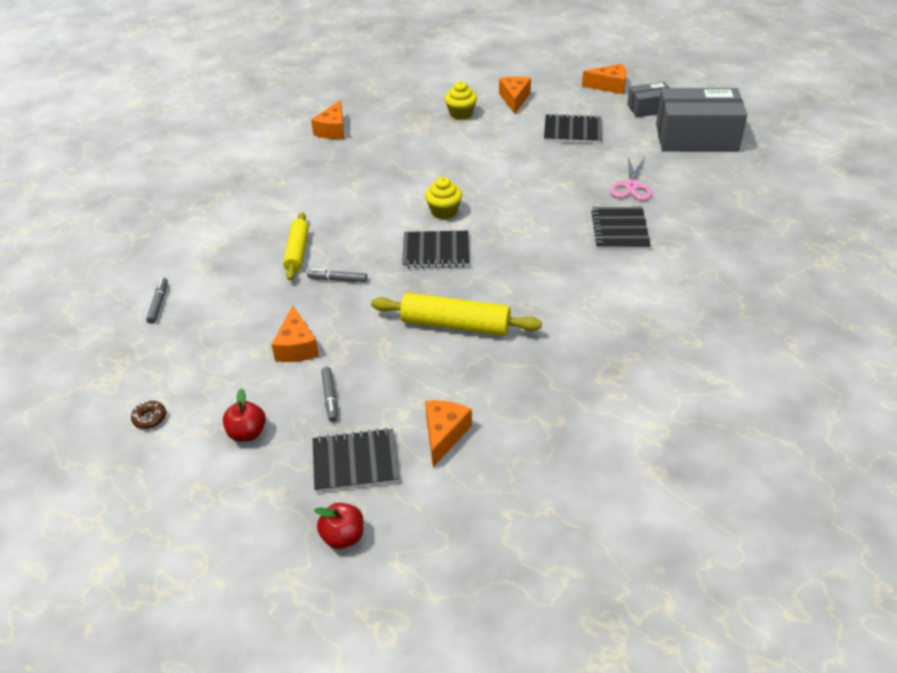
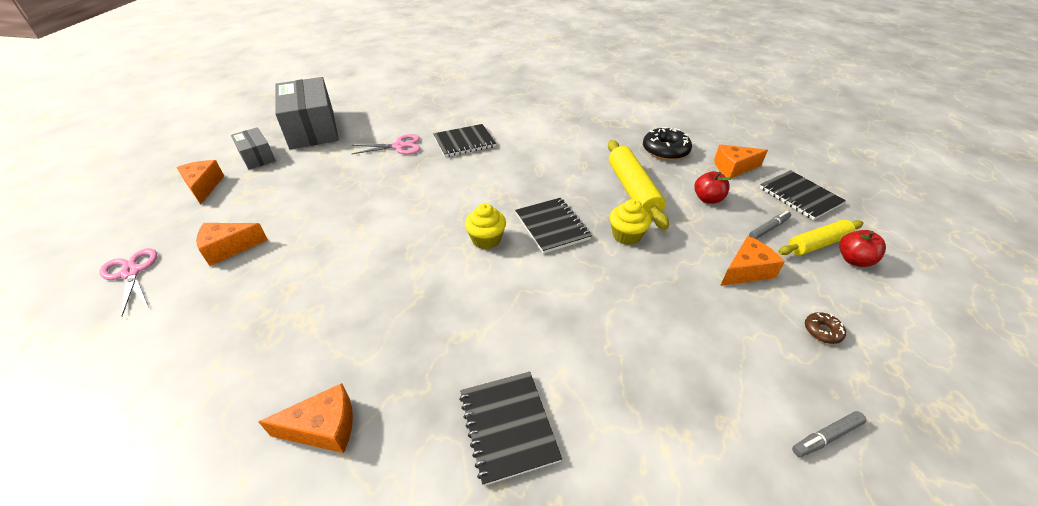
camera: 115 degrees left, 0 degrees up
brown donut [131,401,166,429] -> brown donut moved to [805,312,846,344]
yellow rolling pin [283,212,309,280] -> yellow rolling pin moved to [778,220,863,255]
grey marker [307,269,367,282] -> none
red apple [314,503,364,549] -> red apple moved to [694,171,731,204]
yellow cupcake [445,81,477,120] -> yellow cupcake moved to [610,199,651,245]
black notebook [544,114,601,144] -> black notebook moved to [459,372,562,486]
none -> pink scissors [100,248,157,317]
none -> black donut [643,127,692,160]

